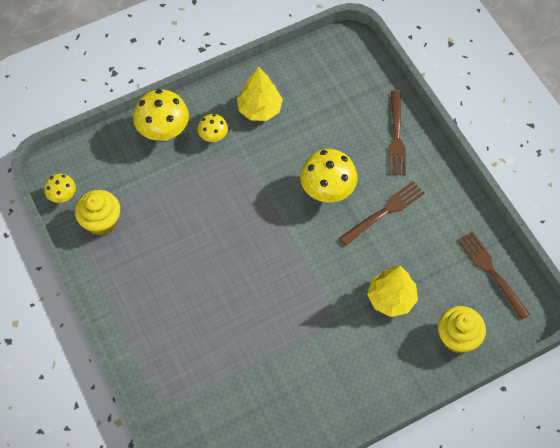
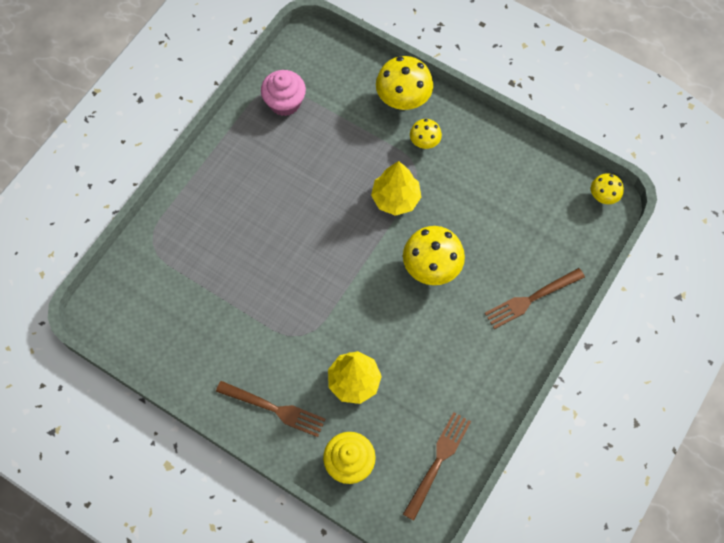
camera: 60 degrees right, 5 degrees up
yellow mushroom [44,174,76,203] -> yellow mushroom moved to [591,173,624,204]
yellow cupcake [75,190,120,235] -> pink cupcake [261,70,306,116]
yellow tree [237,66,283,121] -> yellow tree moved to [371,161,421,216]
brown fork [339,181,425,245] -> brown fork moved to [216,381,325,437]

